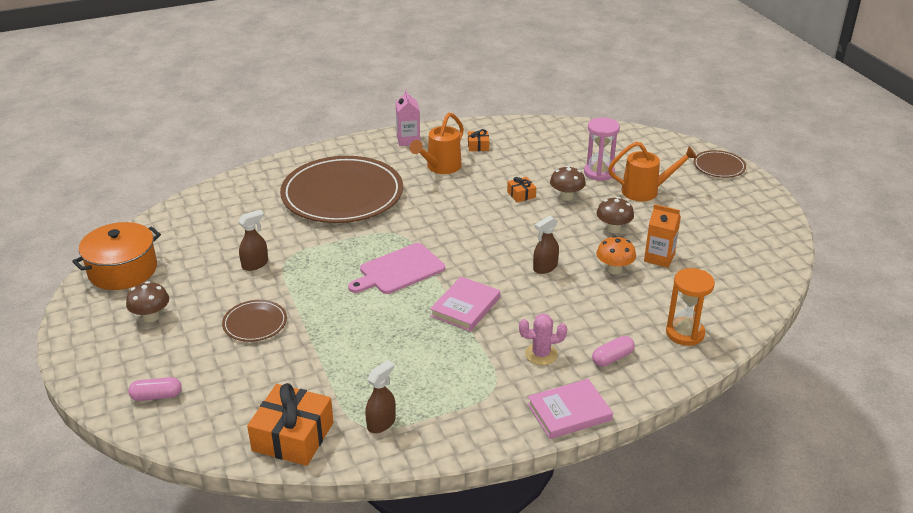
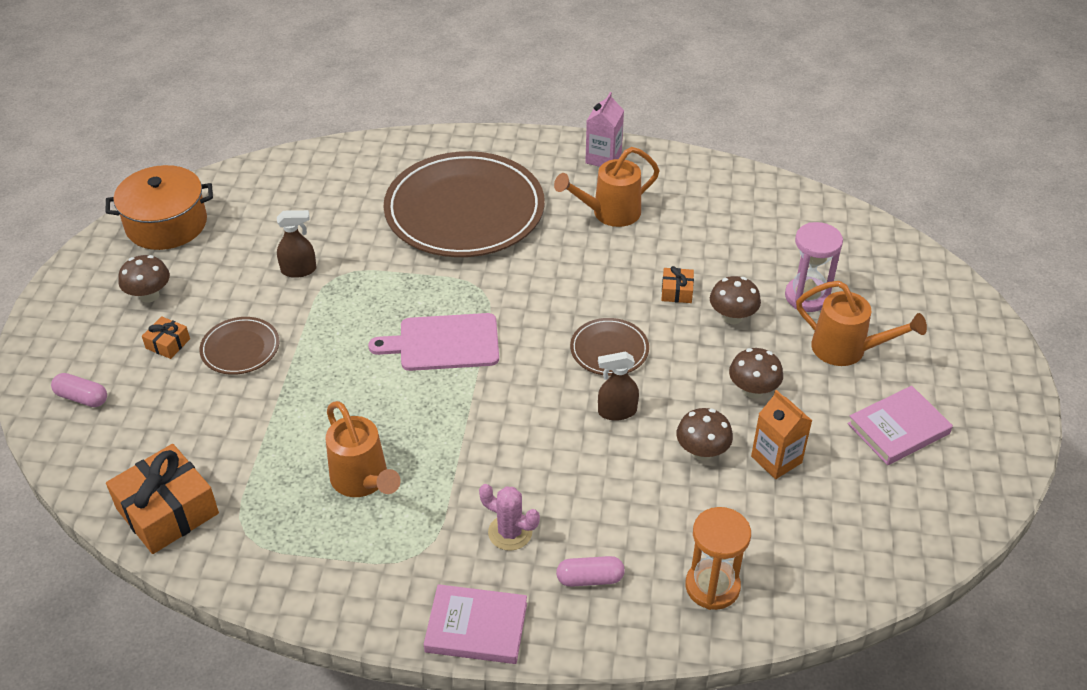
camera: 30 degrees right, 10 degrees up
brown spray bottle [365,360,396,433] -> none
pink book [430,277,500,331] -> pink book moved to [848,386,953,465]
orange gift [468,129,489,151] -> orange gift moved to [142,316,190,359]
orange mushroom [596,236,636,274] -> brown mushroom [676,408,733,461]
brown plate [693,150,746,178] -> brown plate moved to [570,318,649,376]
none -> orange watering can [325,401,400,497]

